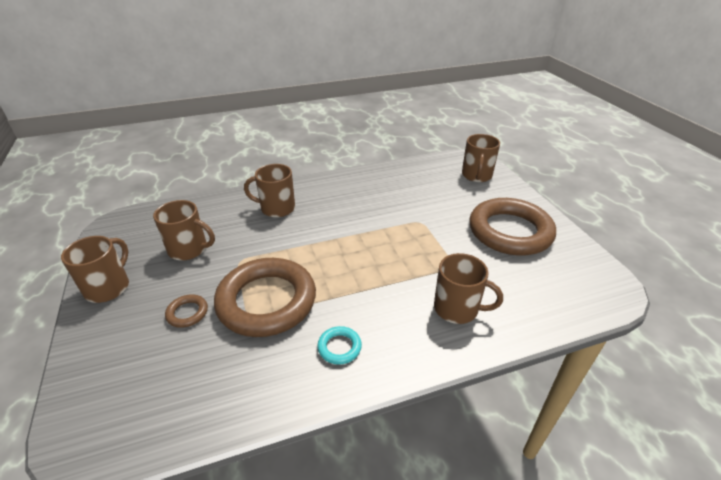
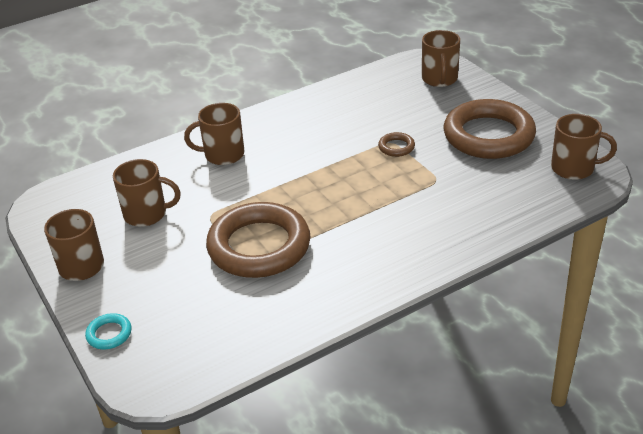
camera: 10 degrees left, 0 degrees up
brown ring [165,294,208,328] -> brown ring moved to [378,132,415,157]
turquoise ring [317,326,362,365] -> turquoise ring moved to [85,313,131,349]
brown mug [434,253,503,324] -> brown mug moved to [551,114,617,180]

